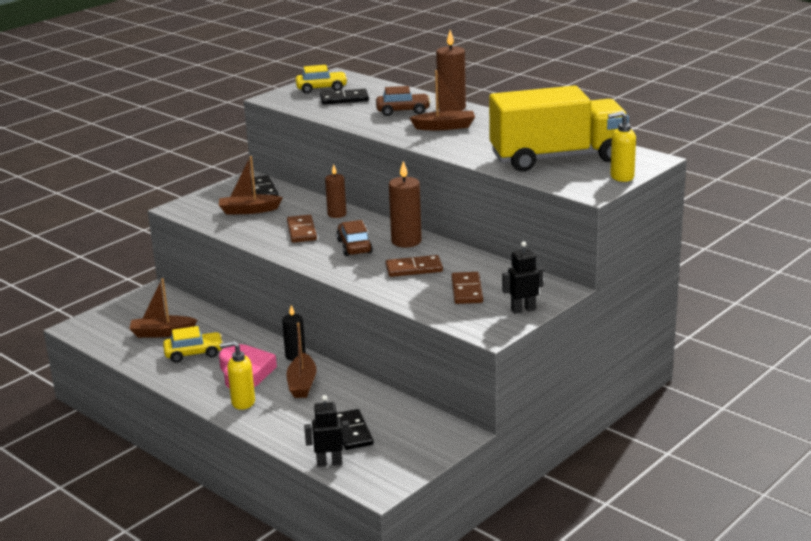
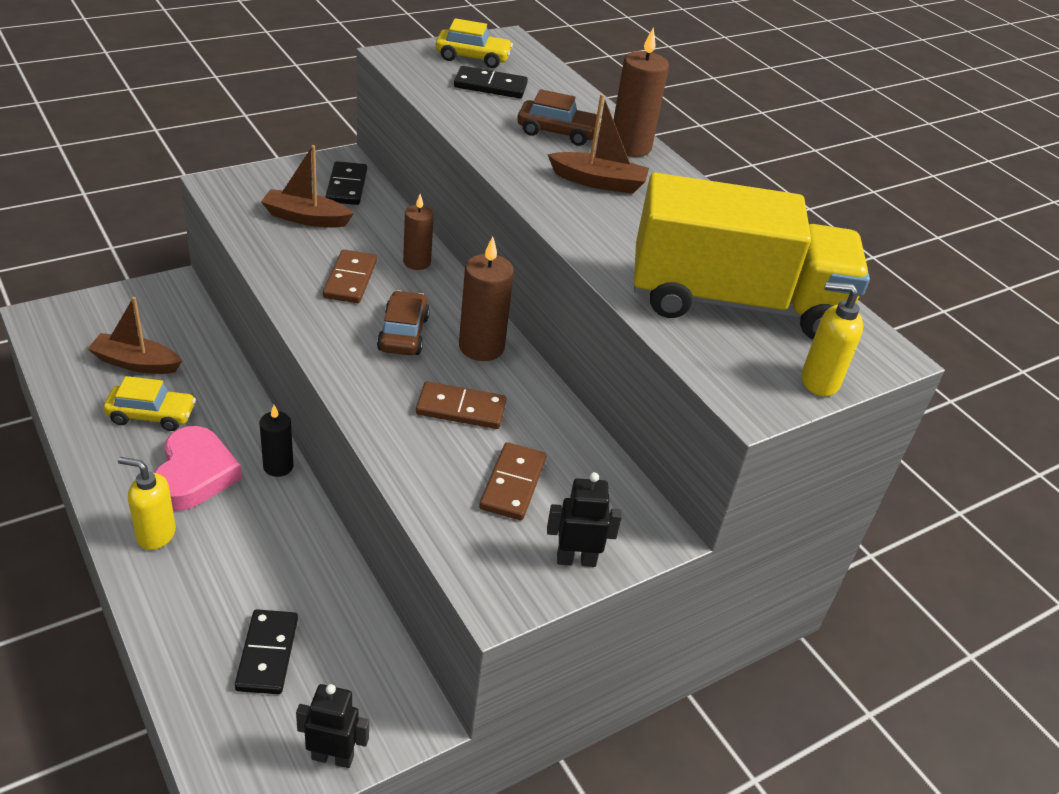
camera: 10 degrees right, 15 degrees up
brown boat [287,322,317,398] -> none
black robot [304,395,350,467] -> black robot moved to [296,684,369,768]

